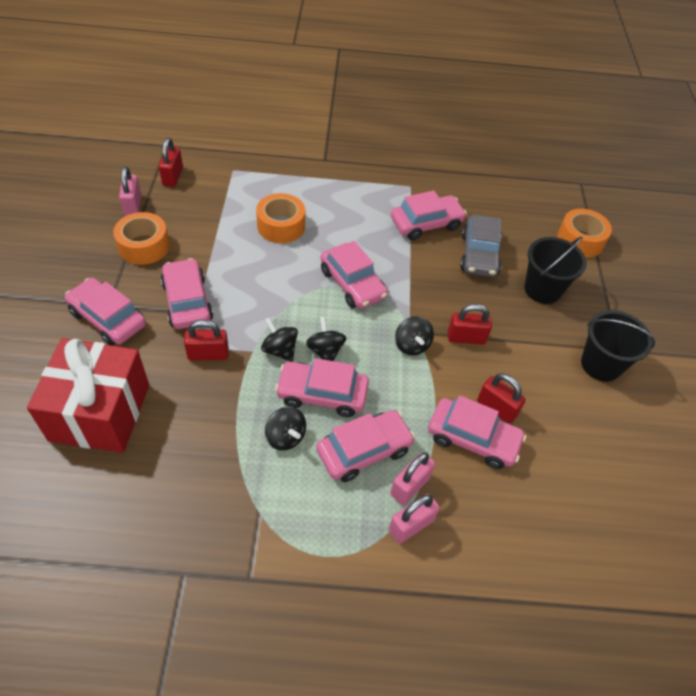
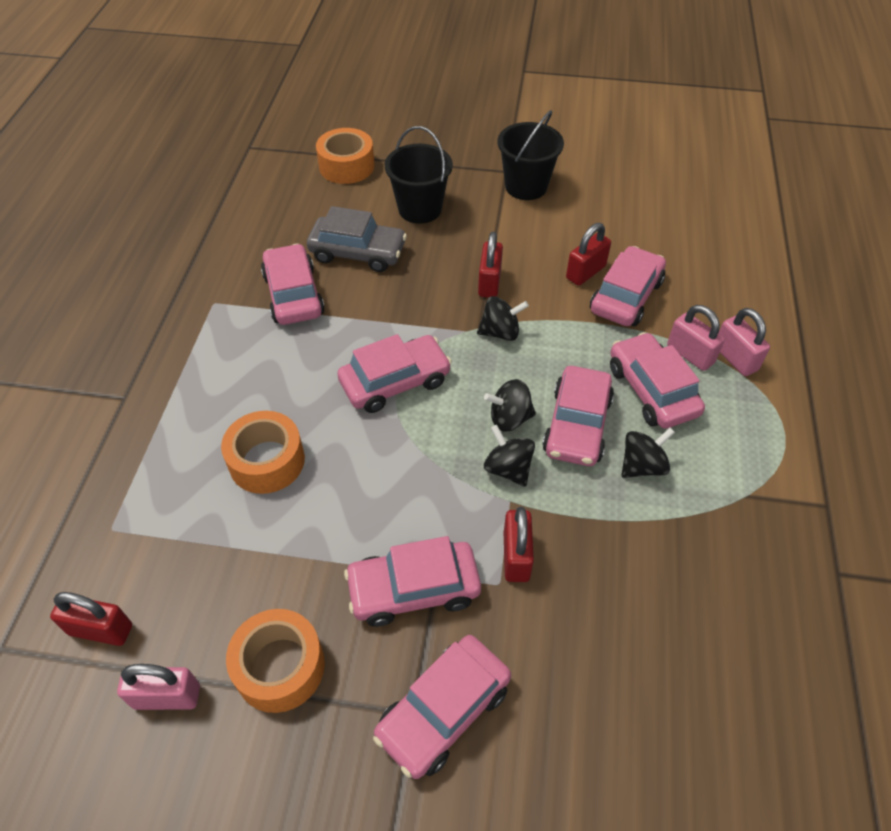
camera: 80 degrees left, 0 degrees up
red gift [27,338,149,453] -> none
black spinning top [261,318,298,362] -> black spinning top turned 90 degrees clockwise [484,425,535,487]

